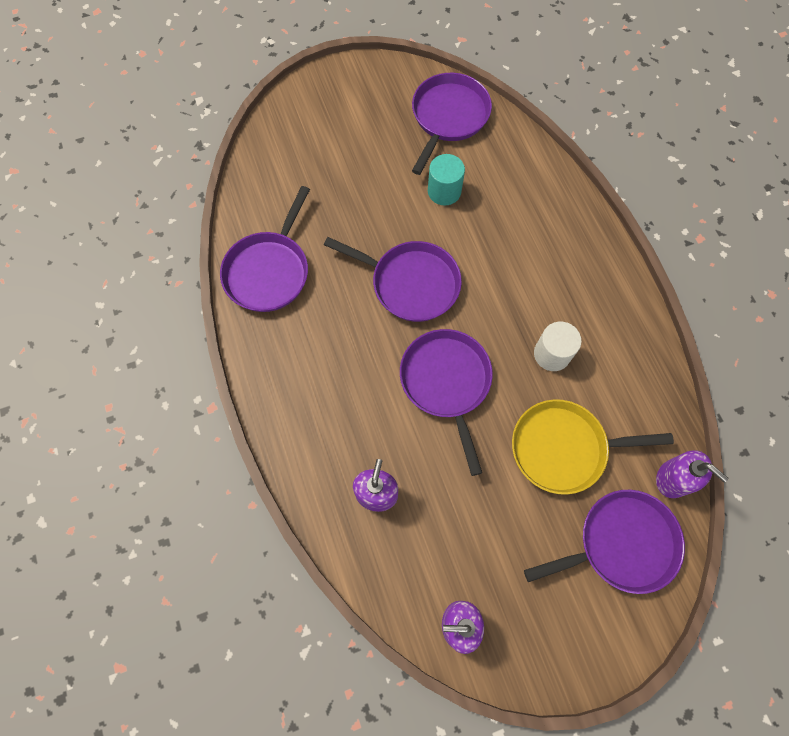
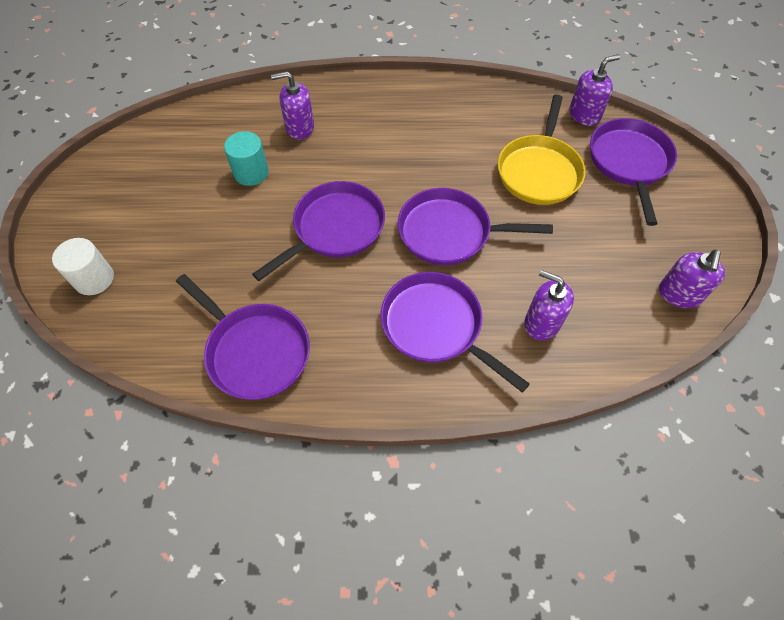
camera: 70 degrees left, 10 degrees down
purple pan [412,73,492,175] -> purple pan moved to [381,272,530,393]
white cylinder [534,322,582,371] -> white cylinder moved to [52,238,114,295]
none -> purple soap dispenser [271,71,314,139]

